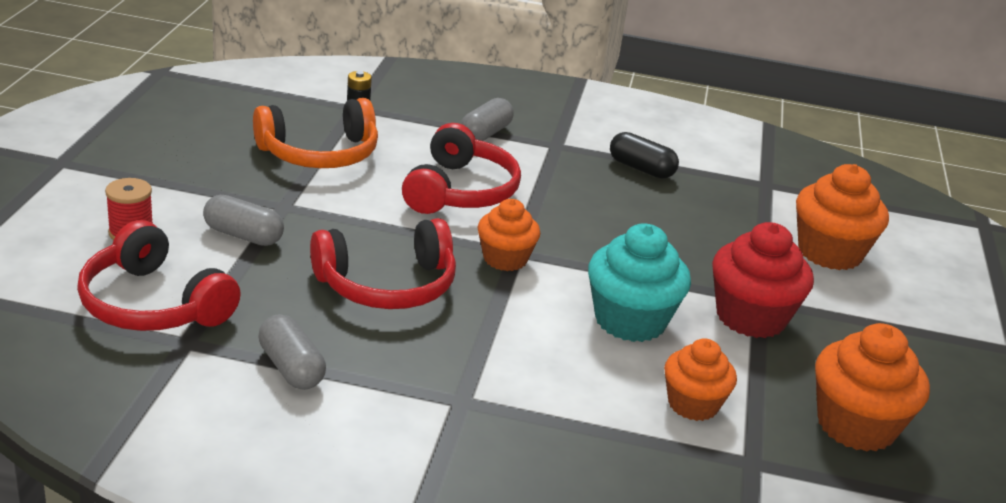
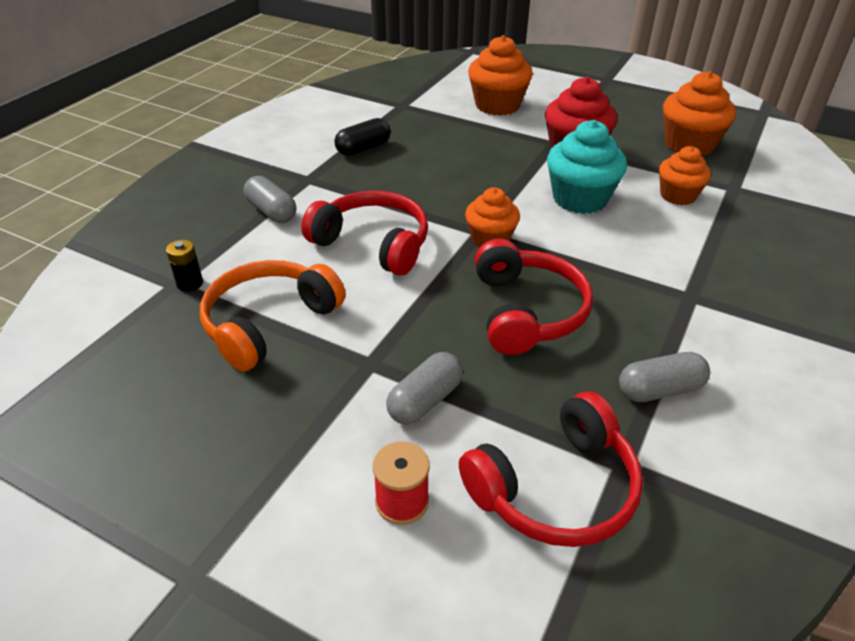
camera: 70 degrees left, 10 degrees up
orange headphones [253,98,378,168] -> orange headphones turned 135 degrees counterclockwise [200,260,346,372]

